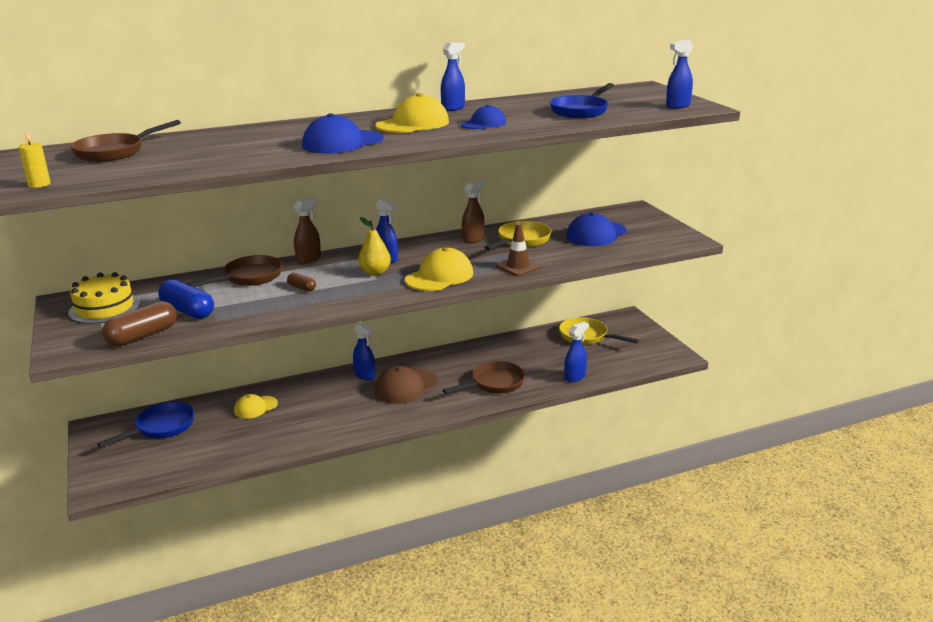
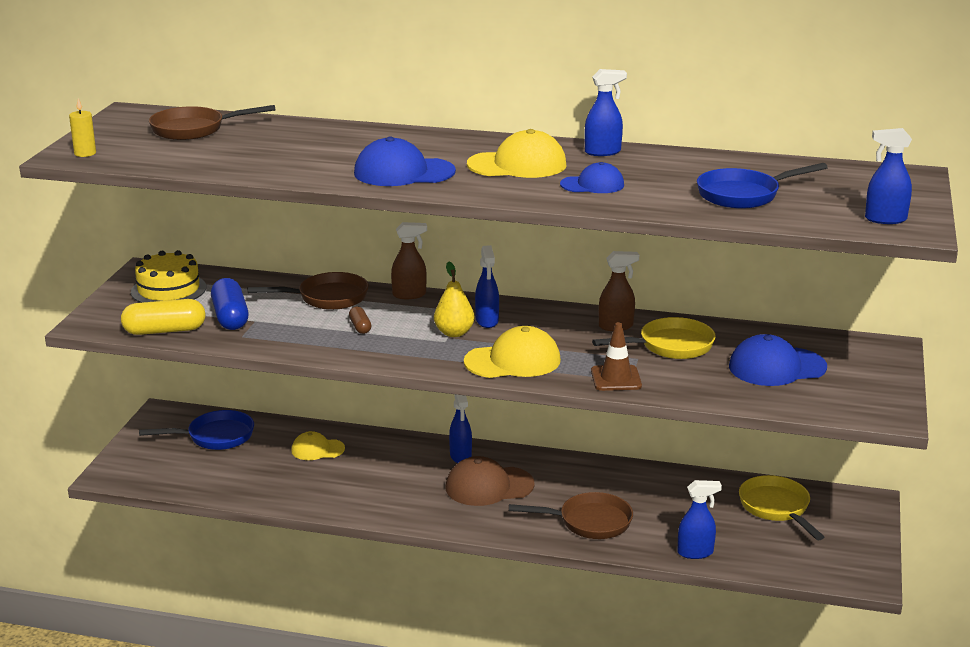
camera: 35 degrees right, 0 degrees up
brown capsule [102,301,177,346] -> yellow capsule [121,299,206,335]

